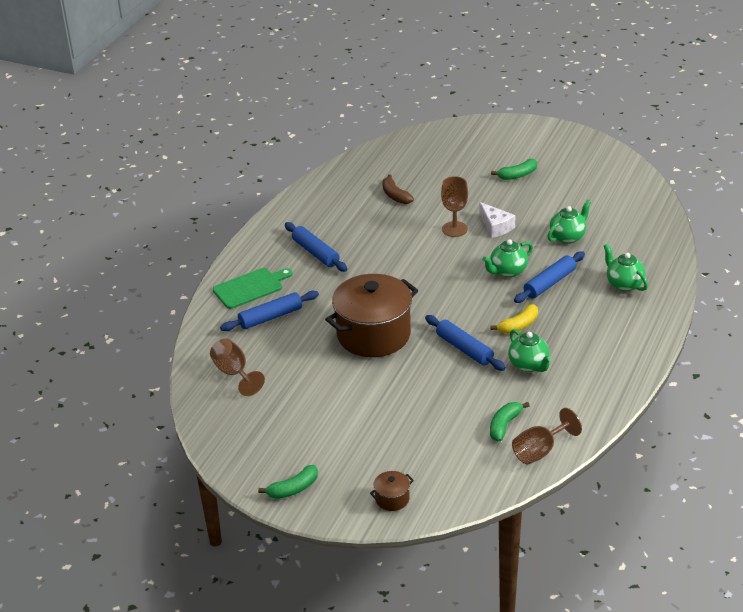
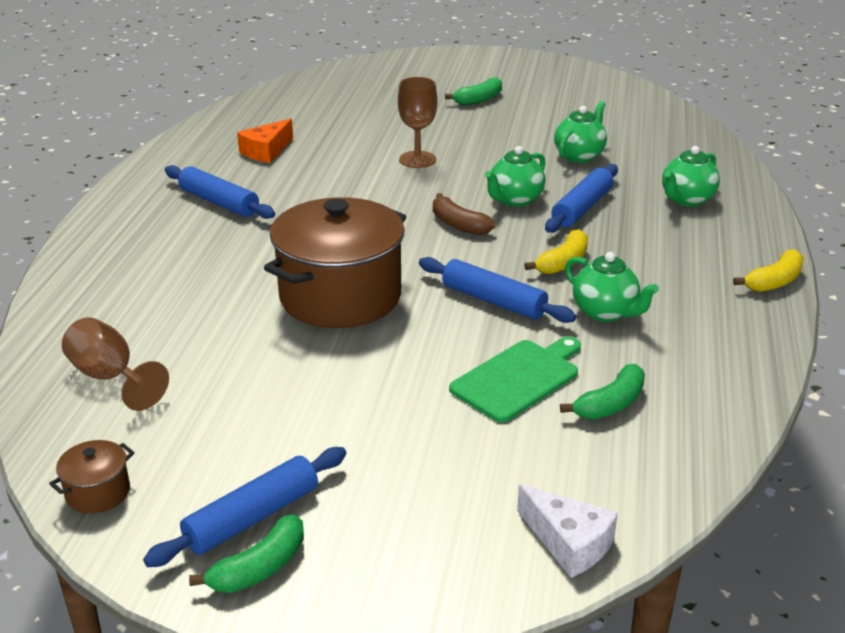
camera: 15 degrees left, 5 degrees down
green cutting board [213,268,293,309] -> green cutting board moved to [449,336,581,422]
blue rolling pin [220,291,319,331] -> blue rolling pin moved to [143,447,346,567]
brown pot [370,471,414,511] -> brown pot moved to [49,440,134,513]
brown banana [382,174,414,204] -> brown banana moved to [433,193,495,235]
white cheese [479,202,515,238] -> white cheese moved to [517,485,618,578]
green banana [490,402,530,442] -> green banana turned 150 degrees counterclockwise [560,364,645,419]
brown goblet [512,408,582,464] -> none
green teapot [604,244,648,292] -> green teapot turned 90 degrees counterclockwise [662,146,720,207]
none -> orange cheese [237,119,293,163]
none -> yellow banana [733,249,804,292]

